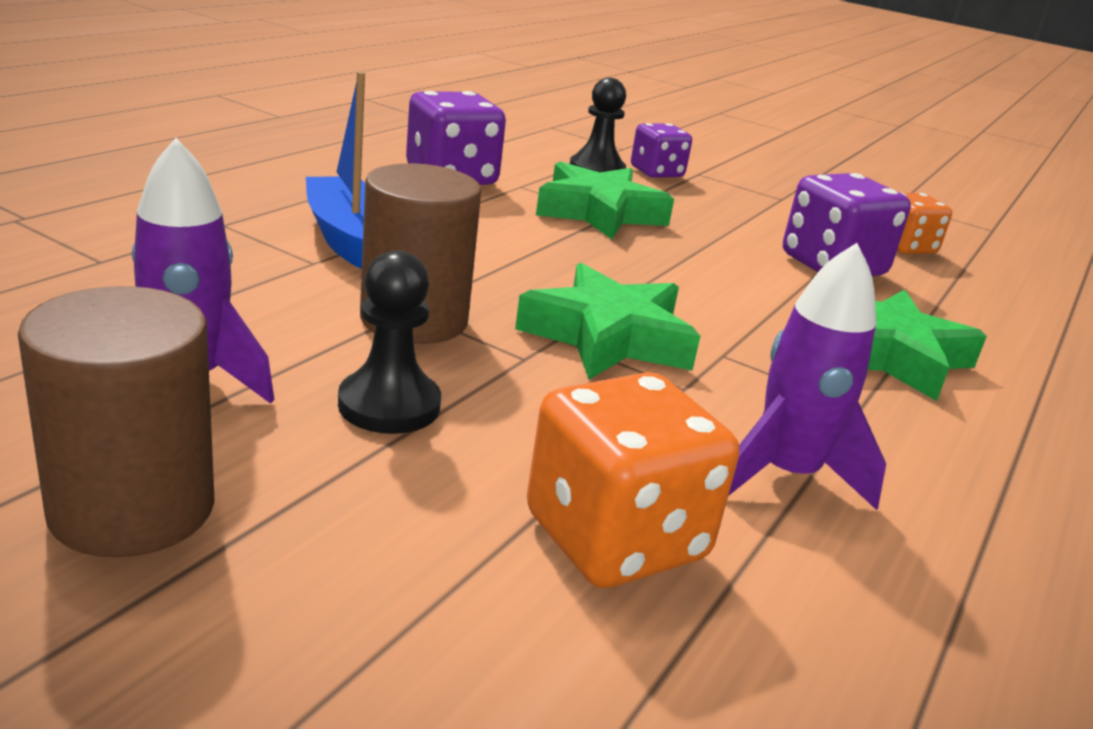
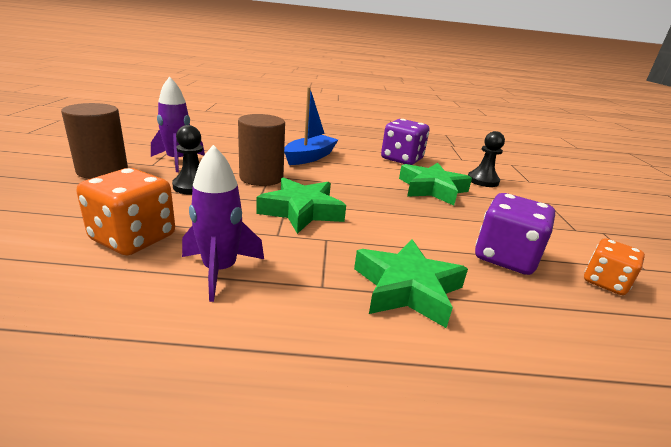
camera: 60 degrees right, 0 degrees up
purple dice [631,123,692,178] -> none

